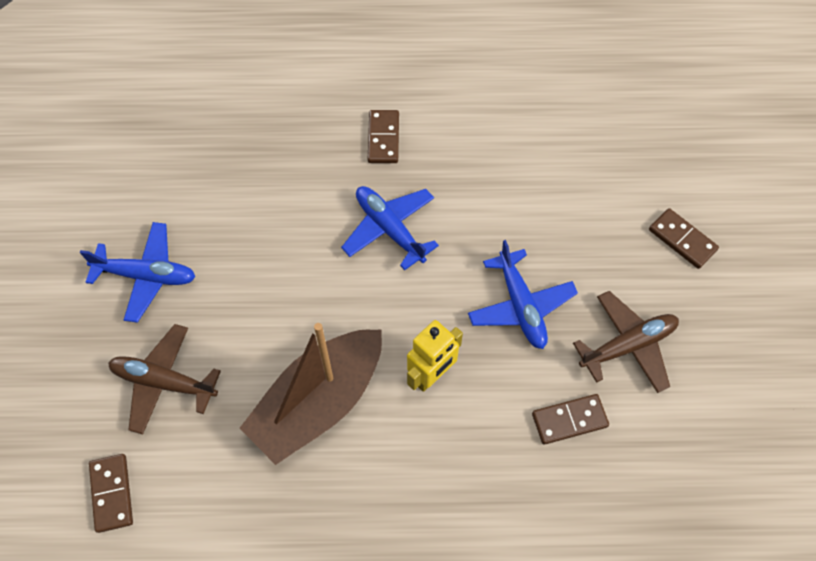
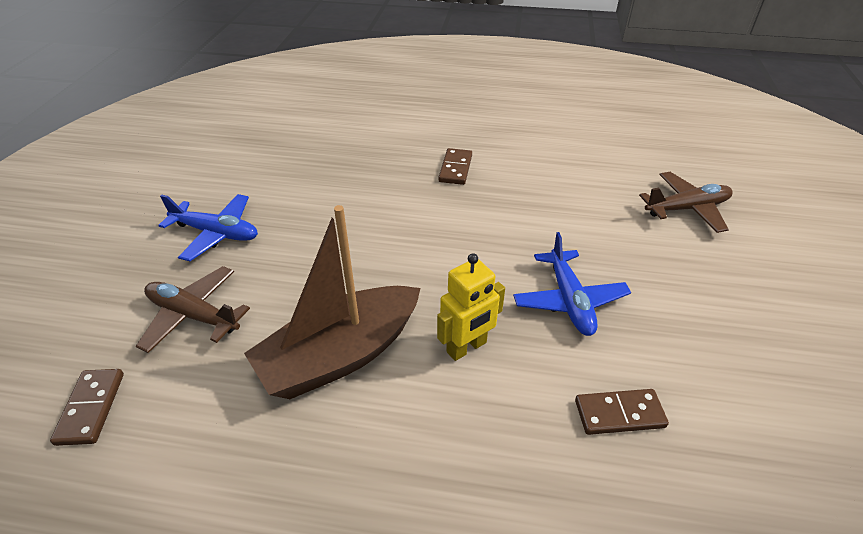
camera: 10 degrees right, 20 degrees down
blue plane [341,186,439,270] -> none
brown plane [573,291,679,393] -> brown plane moved to [639,172,733,233]
brown domino [649,208,719,269] -> none

